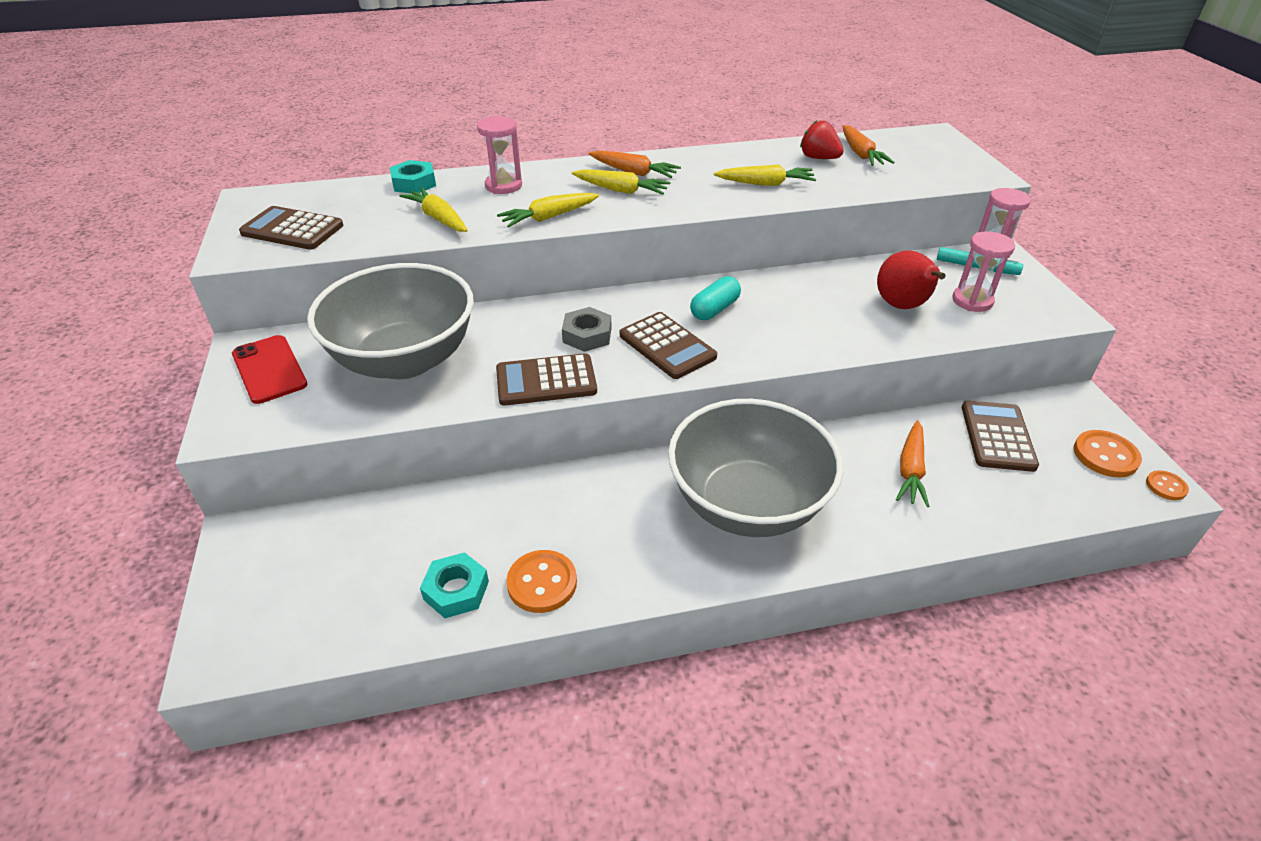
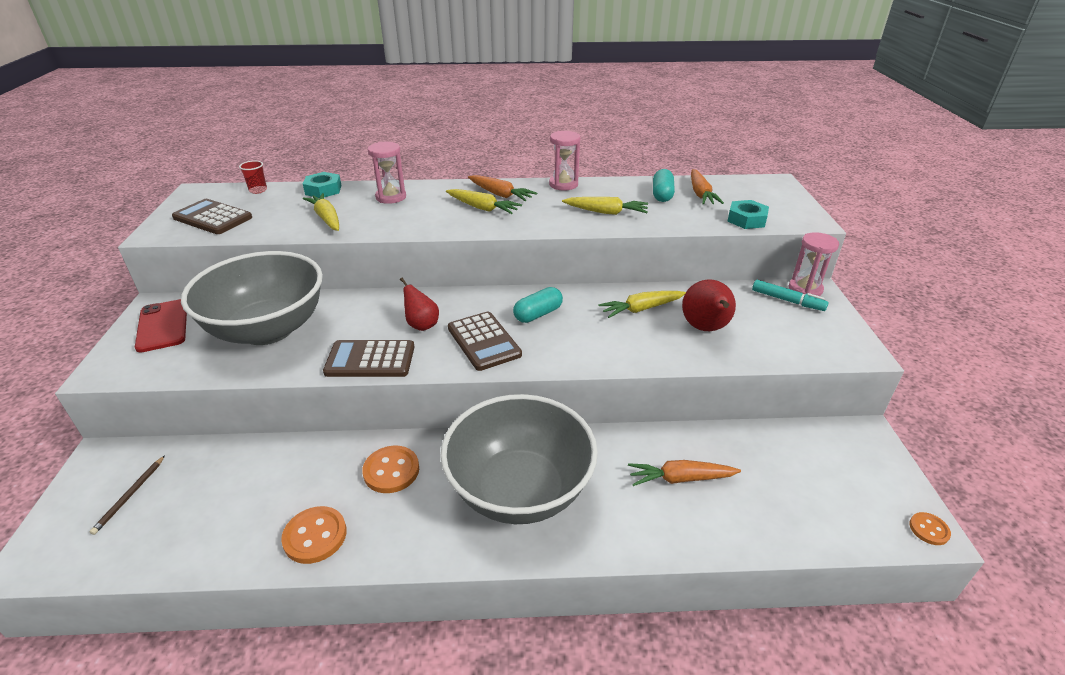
camera: 10 degrees right, 5 degrees down
turquoise nut [420,552,489,618] -> turquoise nut moved to [727,200,769,229]
yellow carrot [497,193,599,227] -> yellow carrot moved to [598,291,686,318]
grey nut [562,307,612,352] -> red pear [400,277,439,331]
red strawberry [800,121,844,159] -> turquoise capsule [653,169,675,202]
orange carrot [896,420,929,507] -> orange carrot turned 60 degrees clockwise [628,460,741,486]
pink hourglass [952,231,1015,312] -> pink hourglass moved to [549,131,580,190]
brown calculator [962,400,1039,472] -> none
orange button [1073,430,1142,477] -> orange button moved to [362,446,419,493]
none -> brown pencil [89,456,165,535]
none -> red cup [239,161,267,194]

